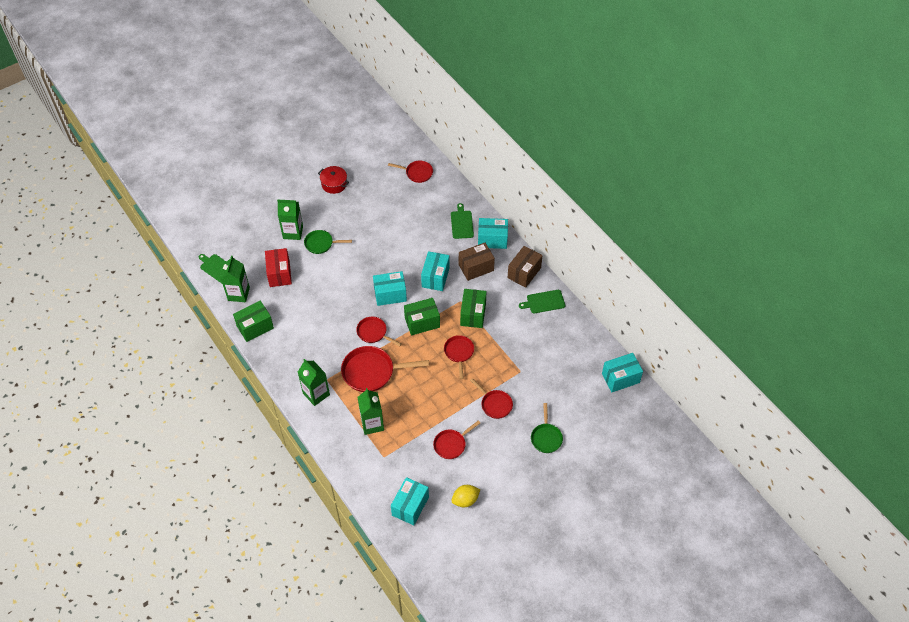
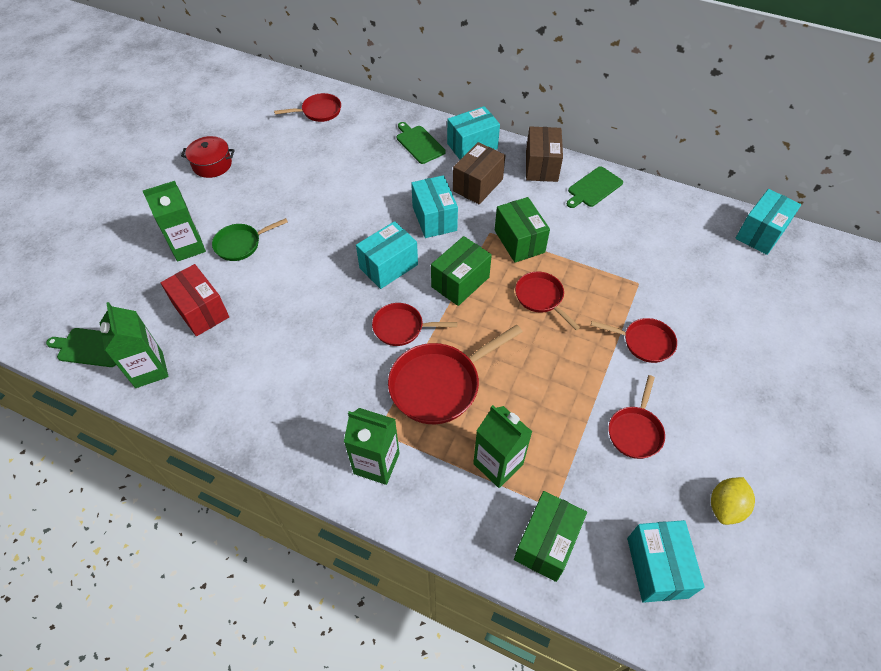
camera: 30 degrees left, 0 degrees up
green box [233,301,274,342] -> green box moved to [514,491,587,582]
green pan [531,403,563,453] -> none

